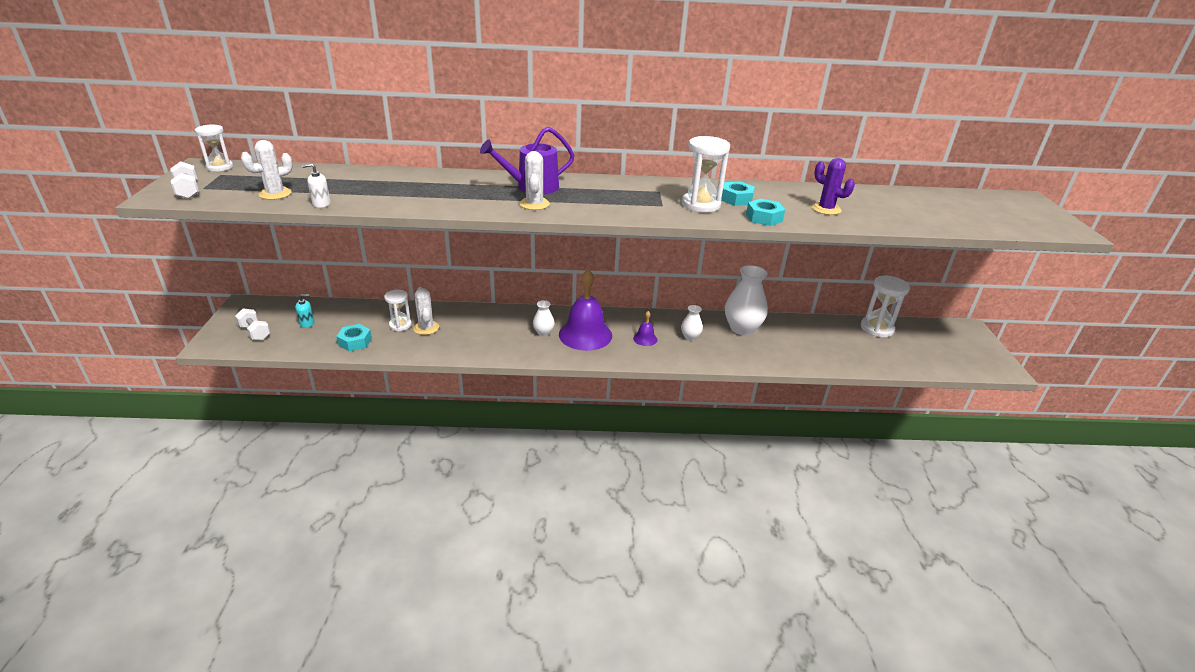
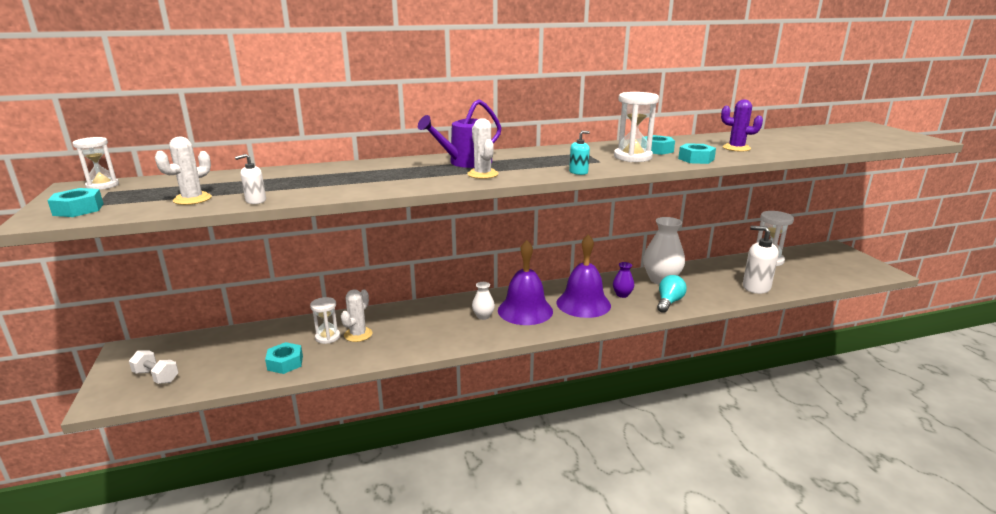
camera: 15 degrees left, 10 degrees down
white dumbbell [171,161,199,199] -> turquoise nut [47,188,104,217]
turquoise soap dispenser [295,294,315,328] -> turquoise soap dispenser moved to [569,131,590,175]
white cactus [413,287,439,335] -> white cactus turned 60 degrees clockwise [341,289,372,342]
purple bell [633,311,657,346] -> purple bell [557,234,611,318], size x2.23
white vase [681,305,703,341] -> purple vase [613,262,634,298]
none -> turquoise light bulb [657,275,687,313]
none -> white soap dispenser [743,226,779,294]

